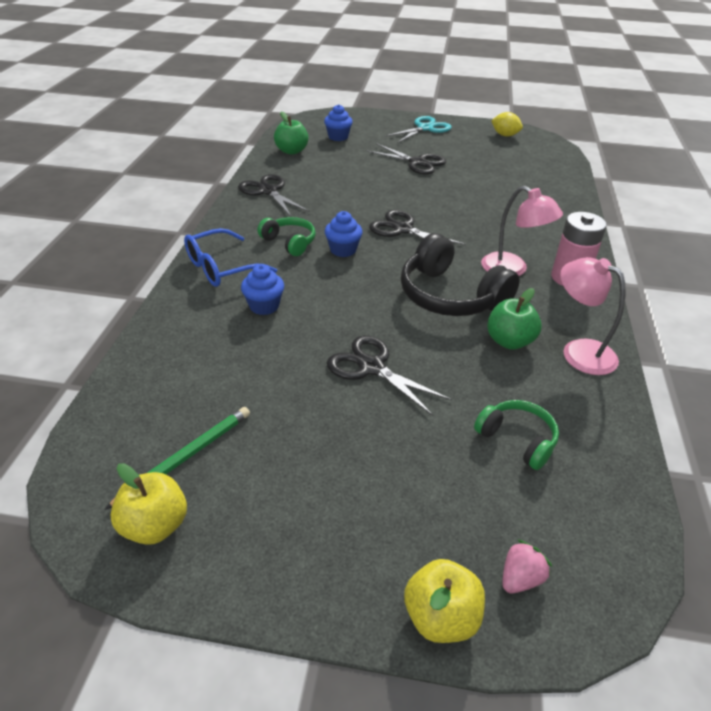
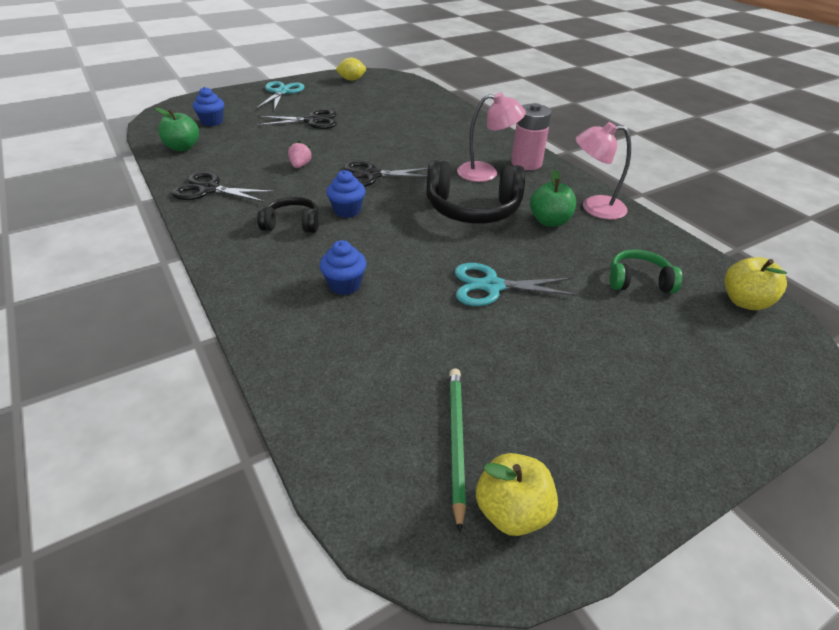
camera: 40 degrees left, 0 degrees up
blue glasses [184,228,277,287] -> none
green headphones [257,217,315,256] -> black headphones [257,197,319,233]
black scissors [327,336,452,416] -> turquoise scissors [455,263,578,306]
yellow apple [404,559,485,643] -> yellow apple moved to [724,257,787,310]
pink strawberry [502,539,552,593] -> pink strawberry moved to [288,141,312,168]

